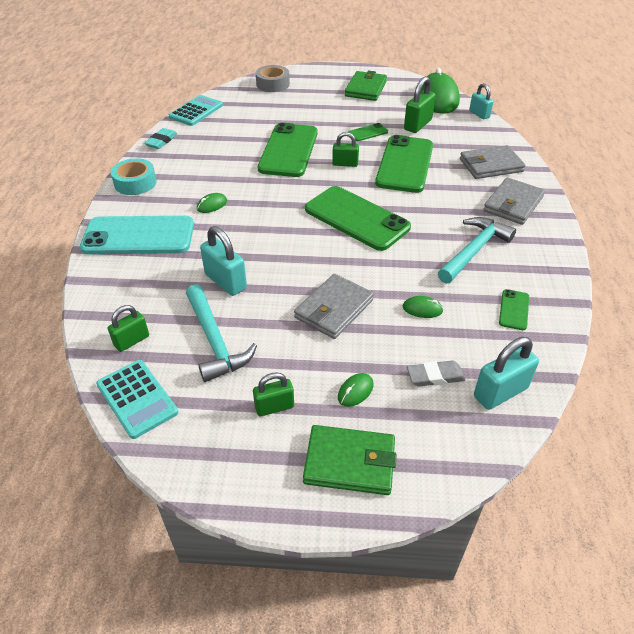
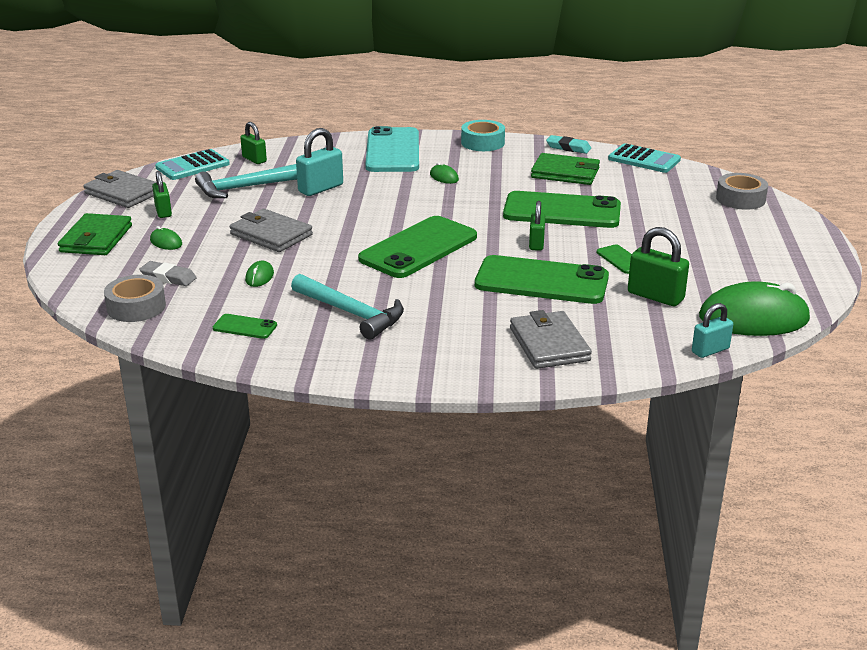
camera: 90 degrees right, 15 degrees down
green wallet [345,70,387,101] -> green wallet moved to [531,153,600,185]
grey eraser [407,360,465,387] -> grey eraser turned 60 degrees counterclockwise [140,261,197,286]
turquoise padlock [474,337,539,410] -> grey tape [104,275,166,322]
grey wallet [483,177,545,225] -> grey wallet moved to [83,170,157,208]

